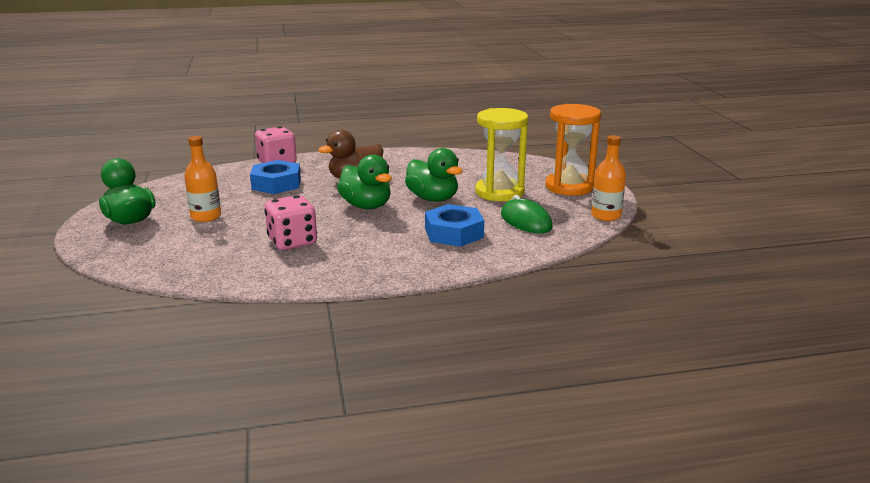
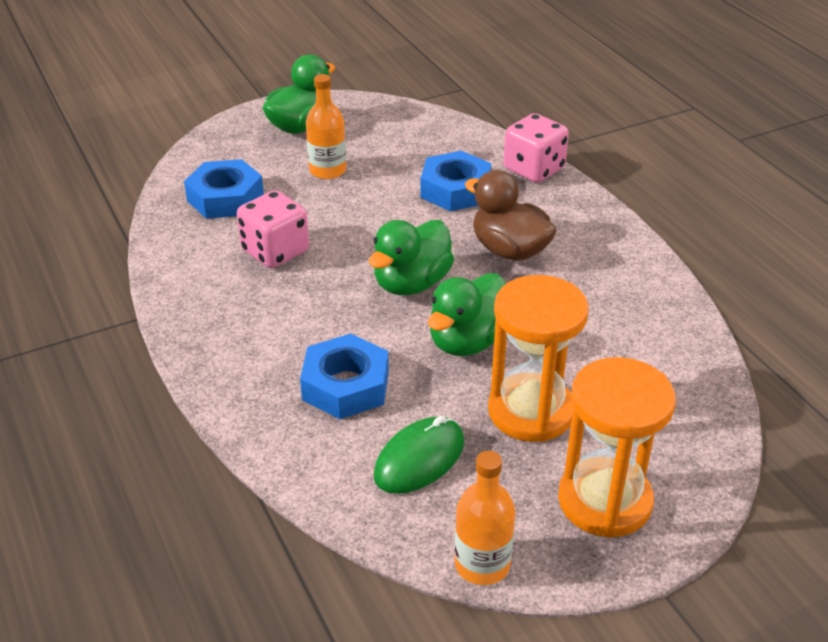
camera: 75 degrees right, 15 degrees up
yellow hourglass [475,108,529,201] -> orange hourglass [488,275,589,442]
none -> blue nut [184,159,264,219]

